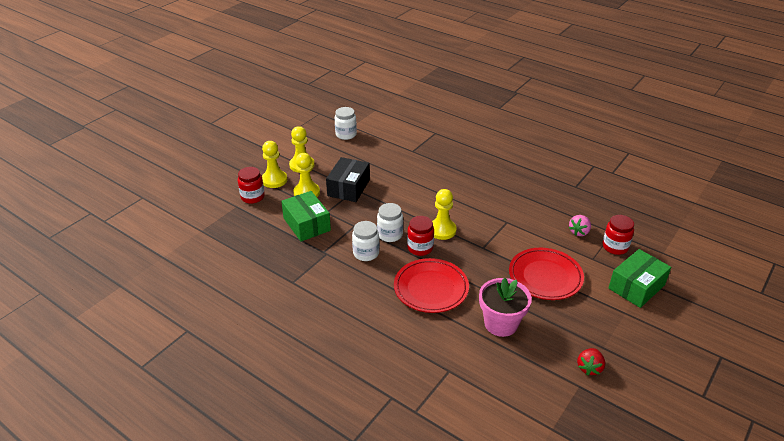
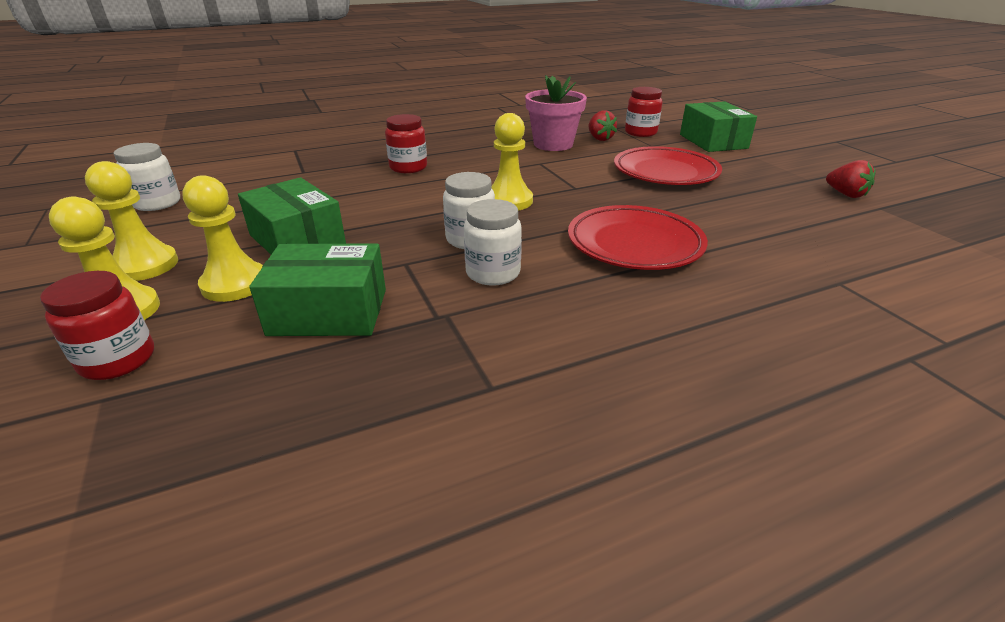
camera: 60 degrees left, 5 degrees down
black box [326,157,370,202] -> green box [238,177,346,254]
red jar [407,216,434,256] -> red jar moved to [385,114,427,173]
pink flower pot [479,278,532,337] -> pink flower pot moved to [525,75,587,151]
pink strawberry [569,215,591,236] -> red strawberry [588,110,617,141]

